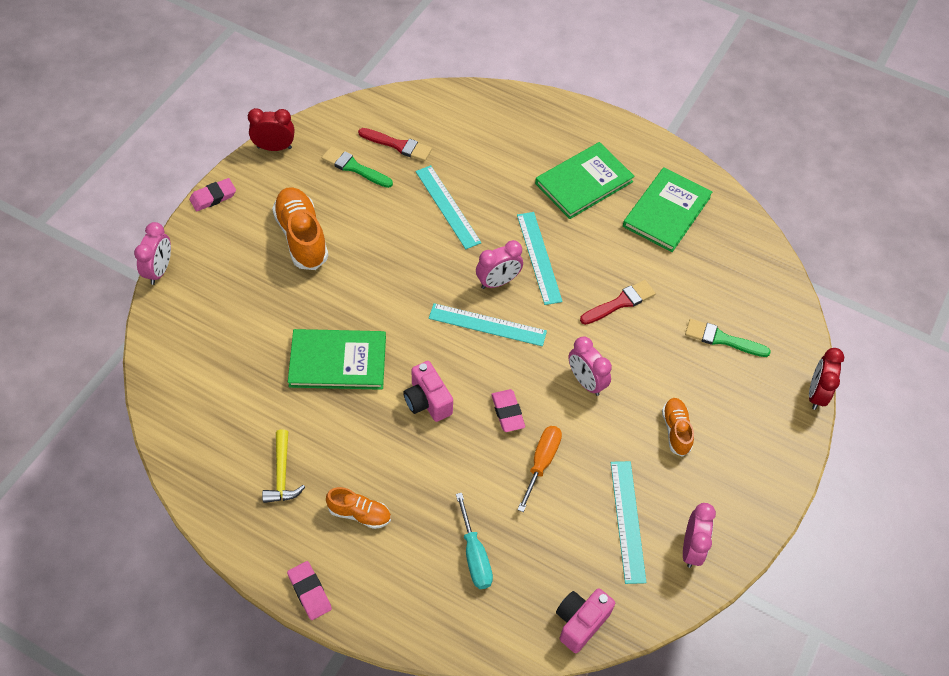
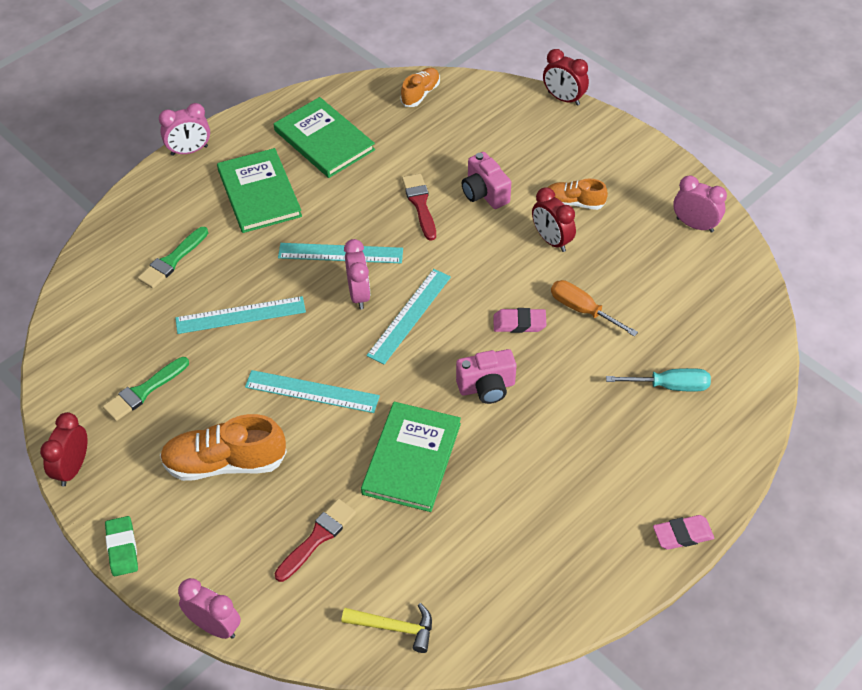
camera: 70 degrees left, 5 degrees down
pink eraser [189,178,236,211] -> green eraser [105,516,138,576]
yellow hammer [262,429,305,503] -> yellow hammer moved to [342,603,432,653]
orange shoe [326,487,391,529] -> orange shoe moved to [400,68,440,107]
red brush [358,128,432,161] -> red brush moved to [275,499,356,582]
pink camera [556,588,615,653] -> pink camera moved to [462,152,511,209]
pink clock [568,337,612,396] -> pink clock moved to [159,103,210,156]
turquoise ruler [611,461,647,584] -> turquoise ruler moved to [245,370,380,413]
green brush [685,319,771,357] -> green brush moved to [138,227,208,289]
none -> red clock [532,187,576,252]

